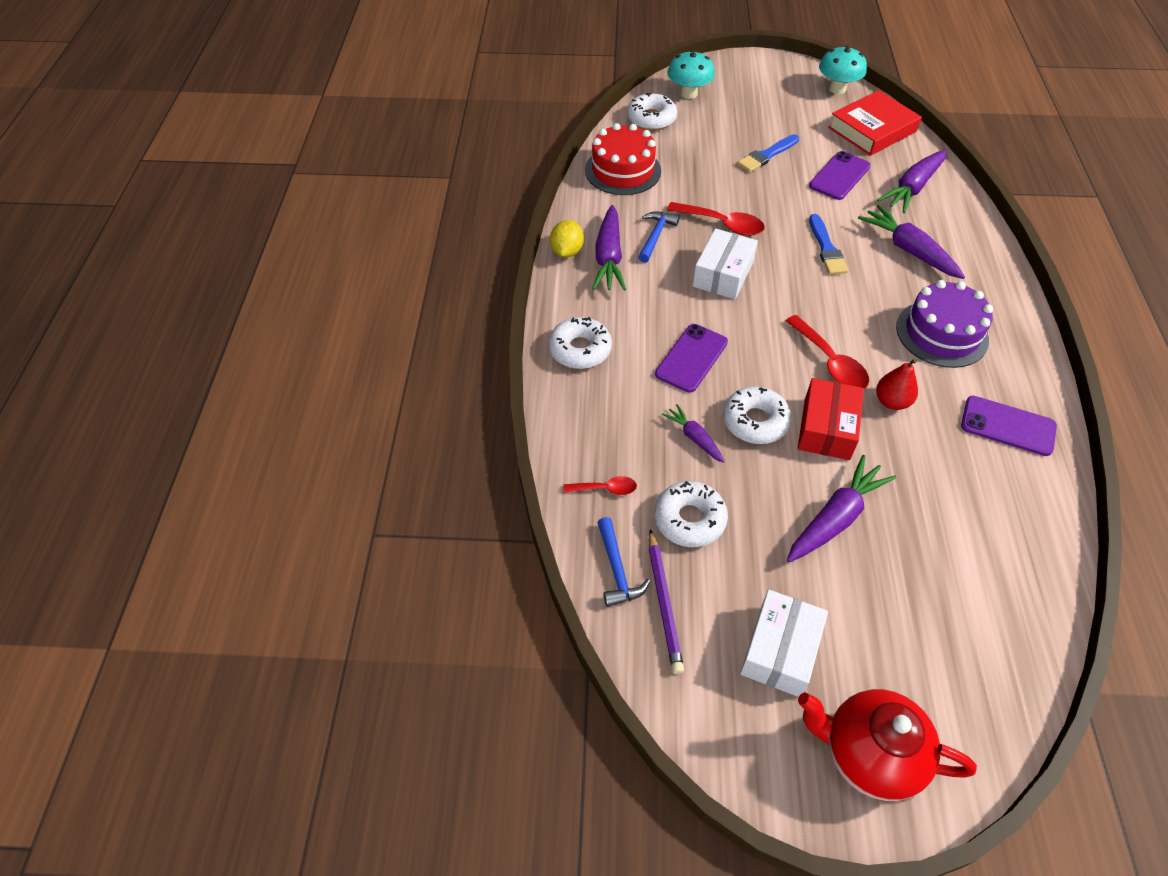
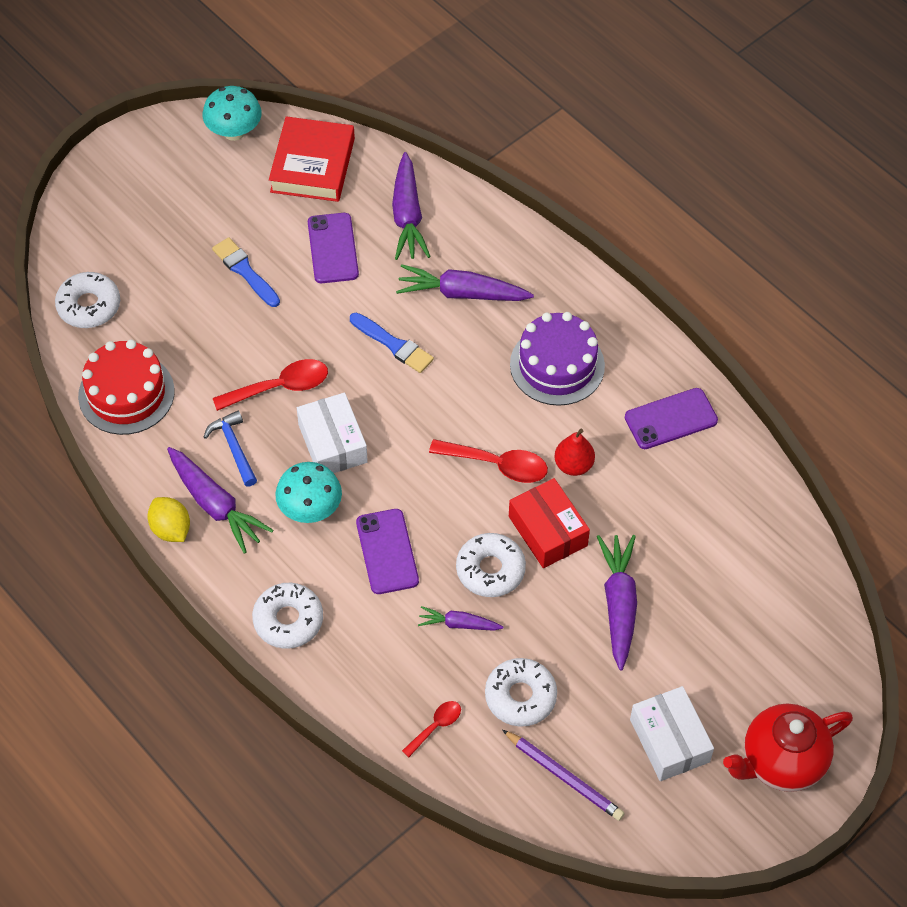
camera: 45 degrees left, 5 degrees up
blue hammer [597,517,650,607] -> none
turquoise mushroom [667,50,715,99] -> turquoise mushroom moved to [275,462,342,523]
blue brush [738,134,799,172] -> blue brush turned 135 degrees clockwise [212,237,280,307]

